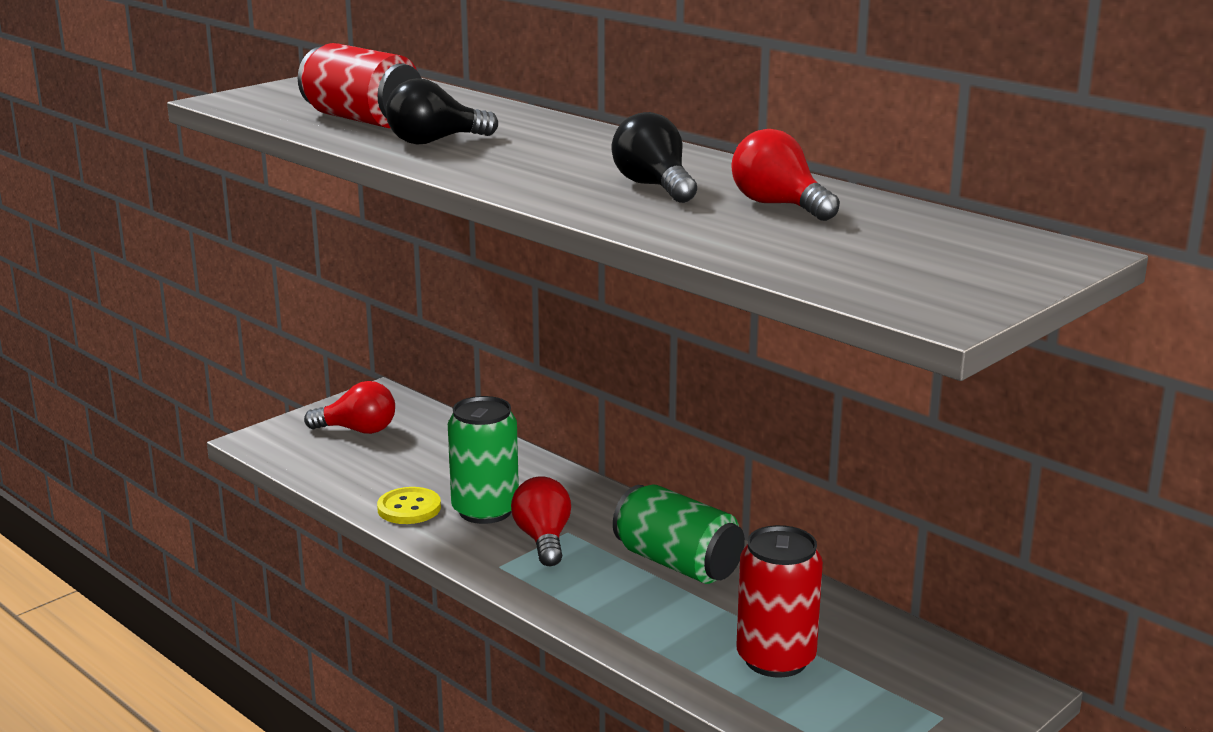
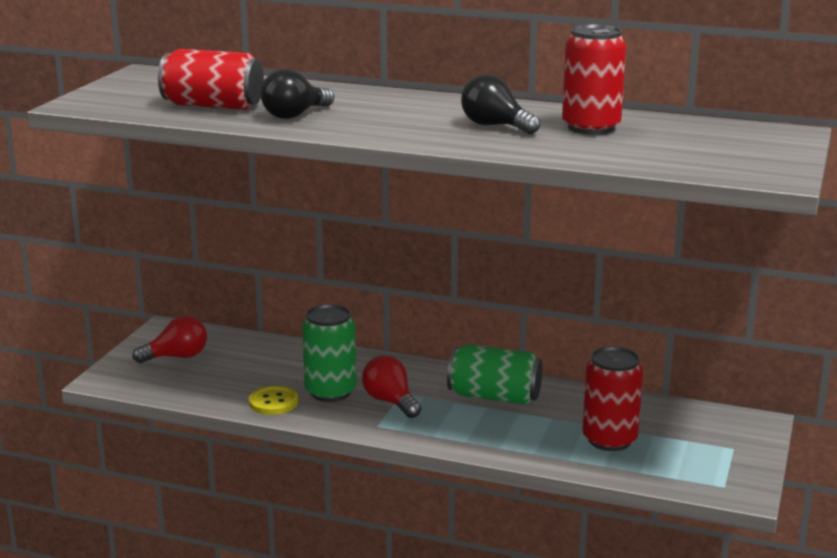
camera: 25 degrees left, 0 degrees up
red light bulb [731,129,840,221] -> red can [562,24,626,135]

